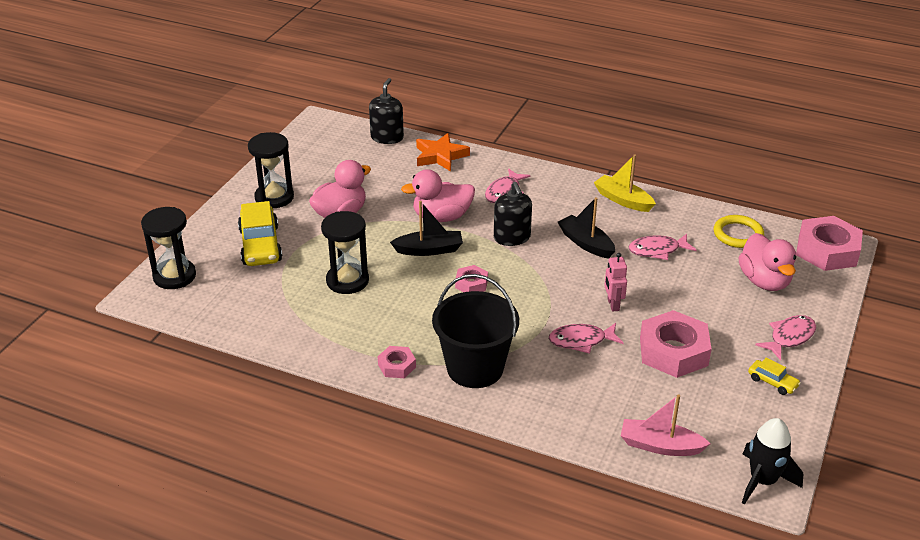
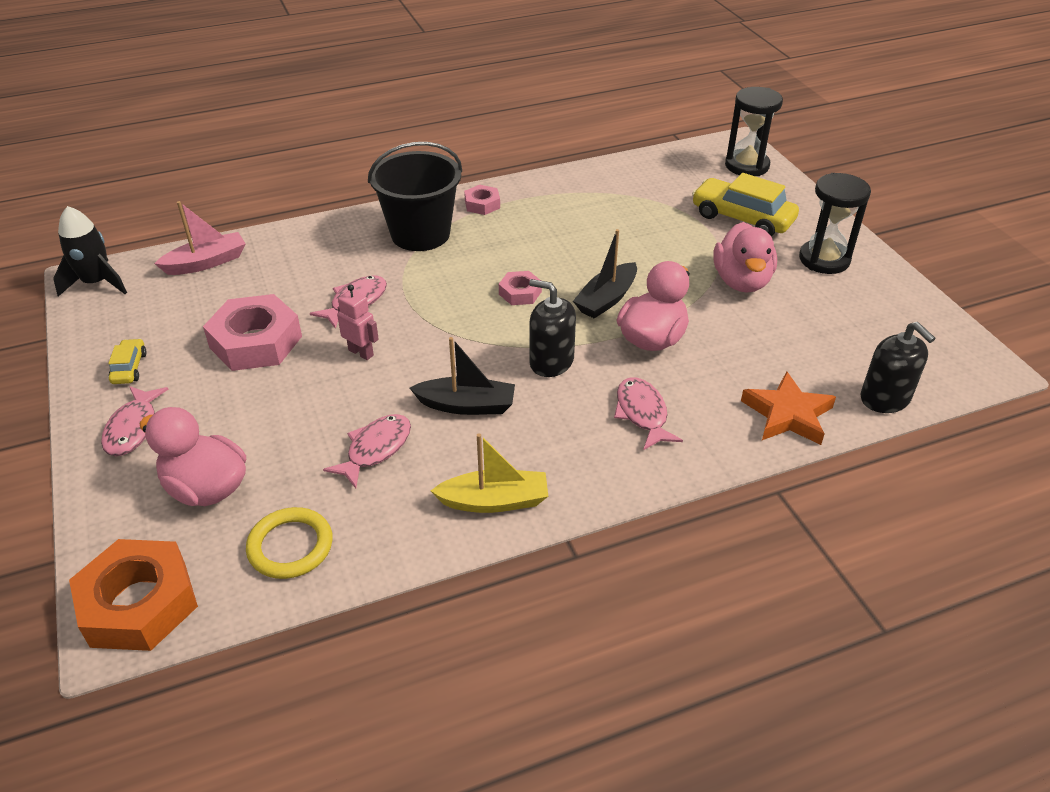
camera: 135 degrees right, 5 degrees up
black hourglass [321,211,369,294] -> none
yellow car [748,358,801,395] -> yellow car turned 90 degrees clockwise [109,339,147,384]
pink nut [796,216,863,271] -> orange nut [69,539,198,651]

